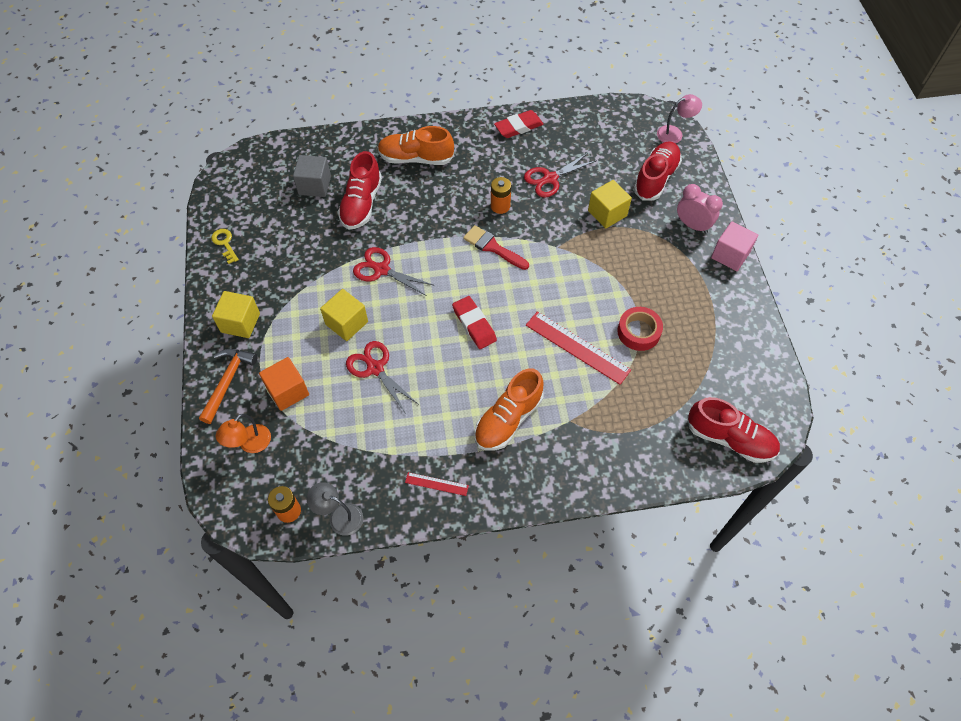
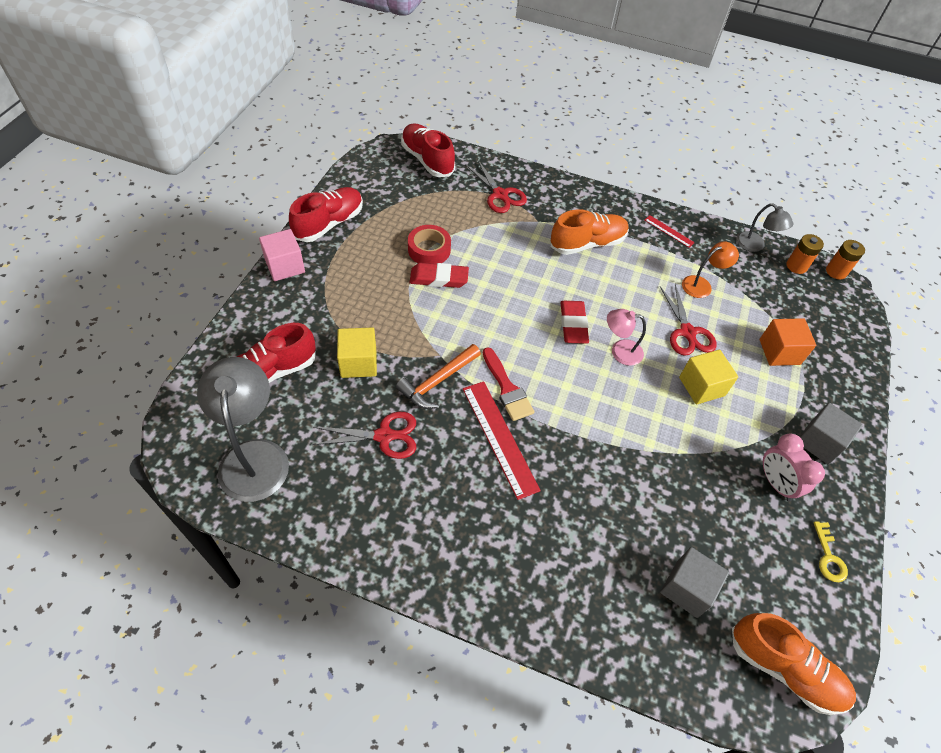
camera: 155 degrees left, 5 degrees down
orange hammer [199,349,257,424] -> orange hammer moved to [396,344,481,409]
yellow cube [212,291,260,338] -> grey cube [800,403,863,465]
orange lamp [216,414,271,453] -> orange lamp moved to [682,241,739,298]
red shoe [338,151,382,230] -> red shoe moved to [289,187,363,242]
red scissors [353,247,433,296] -> red scissors moved to [465,159,527,213]
orange shoe [378,126,454,165] -> orange shoe moved to [732,613,856,715]
orange battery [491,177,511,214] -> orange battery moved to [826,240,865,279]
red eraser [494,110,544,138] -> red eraser moved to [410,263,469,288]
red ruler [526,311,631,385] -> red ruler moved to [463,381,541,500]
pink lamp [657,94,702,143] -> pink lamp moved to [607,309,646,366]
pink clock [677,184,723,233] -> pink clock moved to [763,434,825,501]
none -> grey lamp [197,357,289,502]

